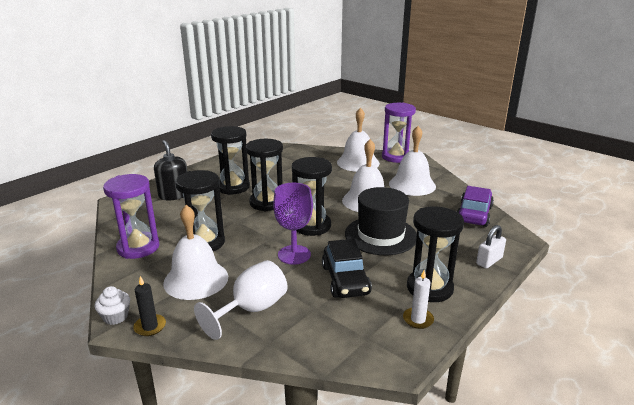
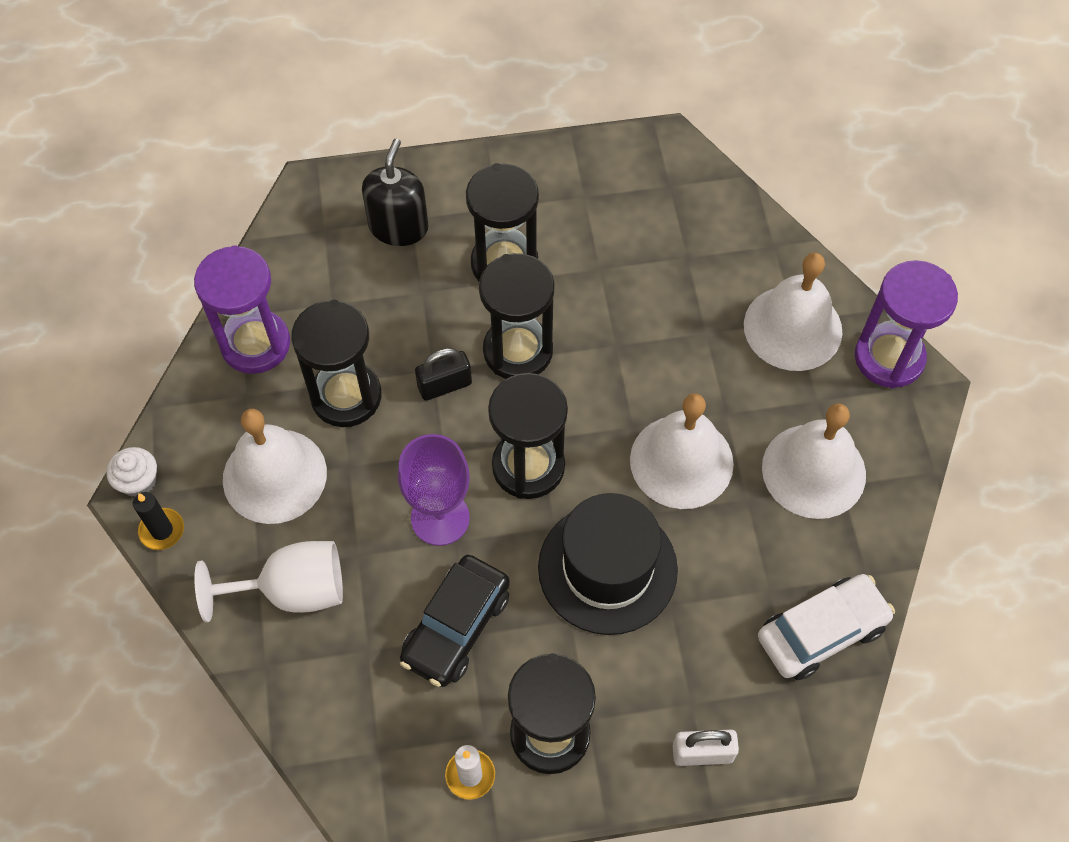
camera: 40 degrees right, 35 degrees up
purple car [457,186,494,227] -> white car [758,574,895,680]
none -> black padlock [415,348,472,401]

